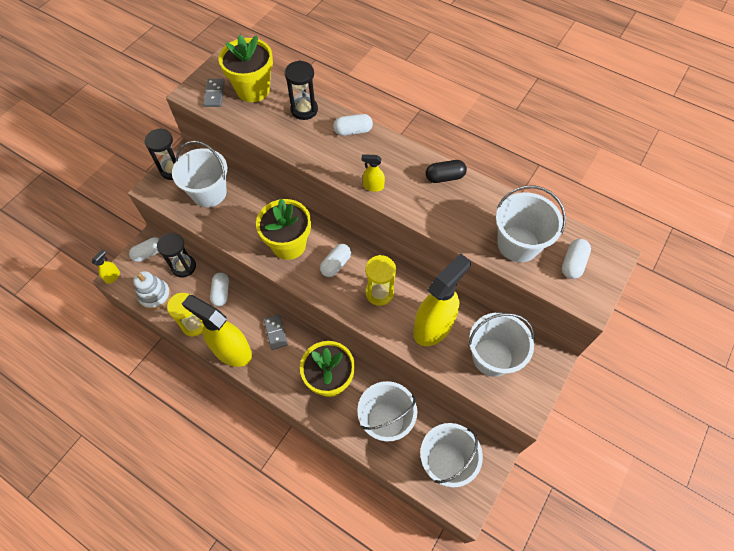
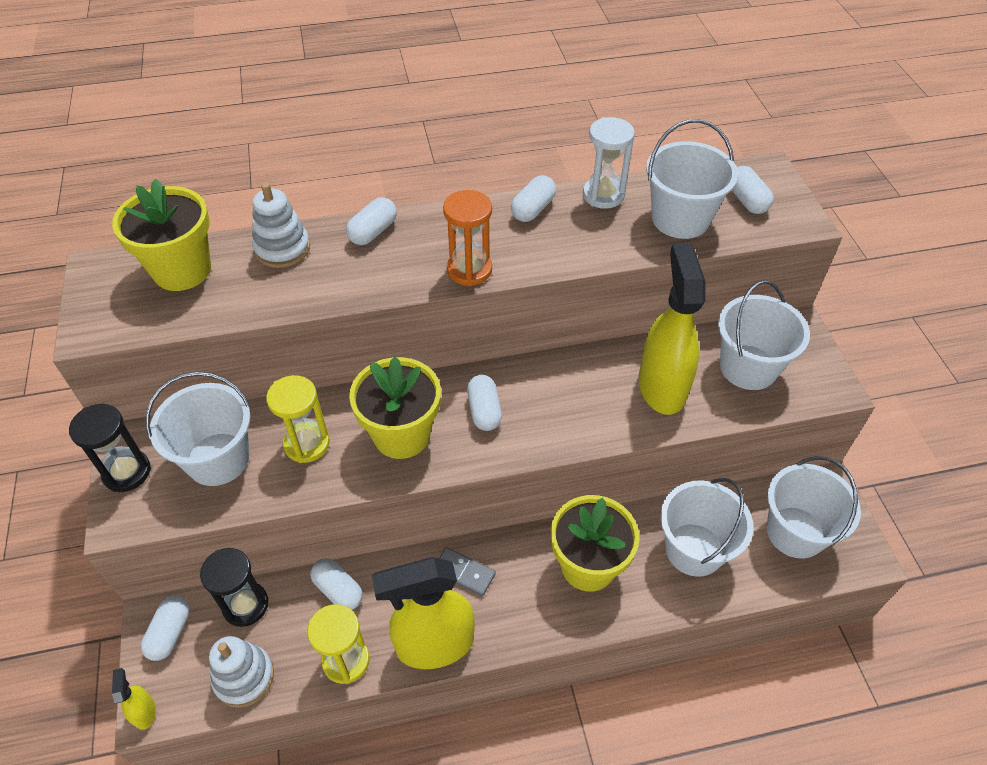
camera: 45 degrees left, 10 degrees down
grey domino [203,79,225,107] -> none
black hourglass [285,60,318,120] -> white stacking toy [252,183,310,268]
yellow spray bottle [361,154,385,192] -> orange hourglass [443,190,492,286]
yellow hourglass [365,255,396,306] -> yellow hourglass moved to [266,375,330,463]
black capsule [426,160,467,183] -> white capsule [511,175,556,222]
none -> white hourglass [583,117,635,209]

